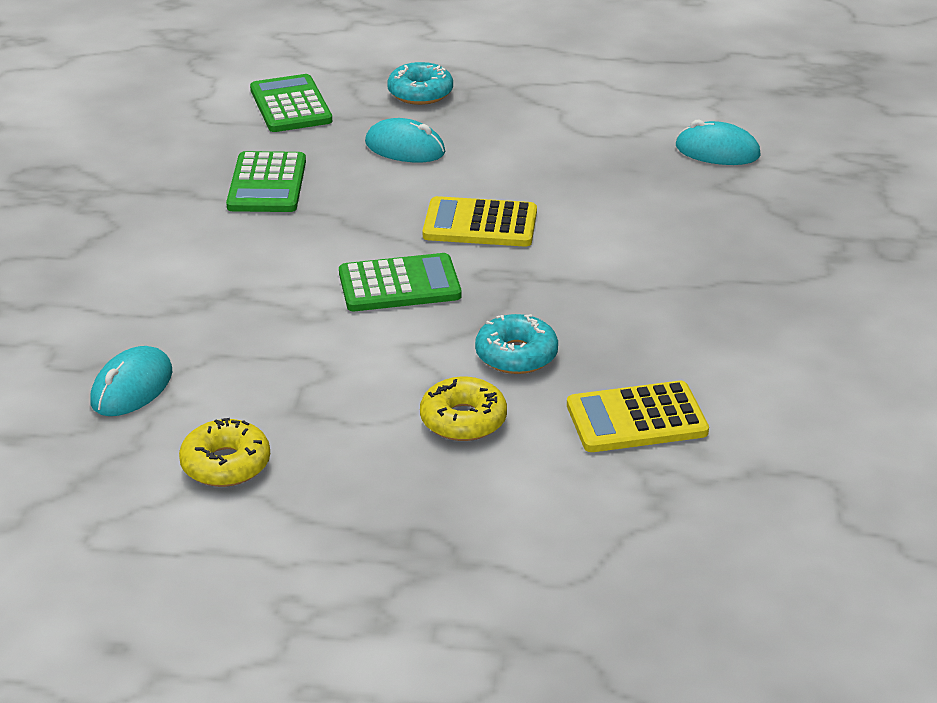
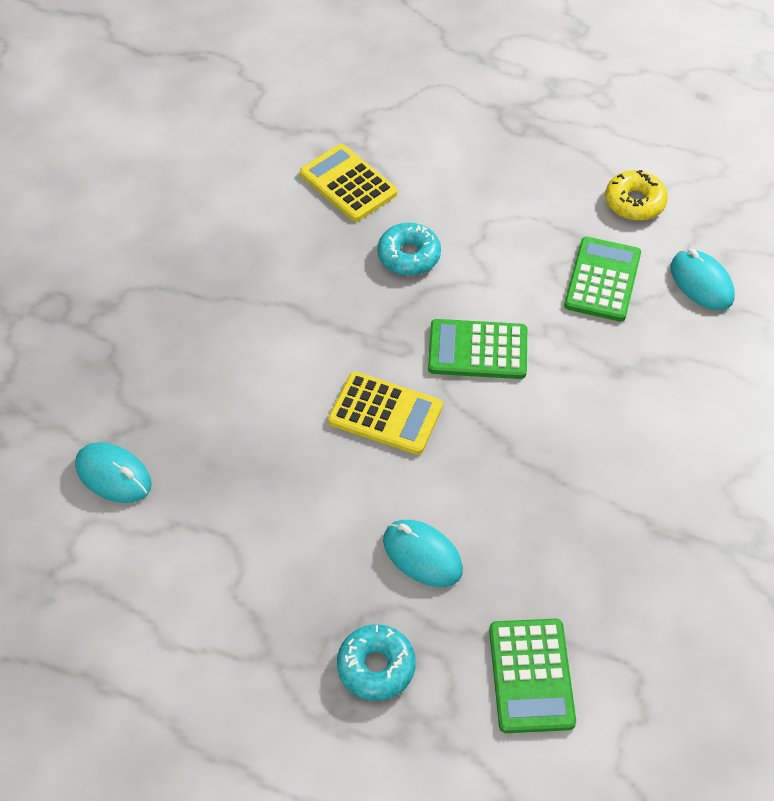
camera: 165 degrees left, 20 degrees up
turquoise mouse [90,346,173,416] -> turquoise mouse turned 75 degrees counterclockwise [671,249,735,310]
green calculator [226,151,306,212] -> green calculator moved to [564,237,641,322]
yellow donut [420,377,507,441] -> none
yellow calculator [567,381,709,452] -> yellow calculator turned 135 degrees counterclockwise [300,144,397,222]

